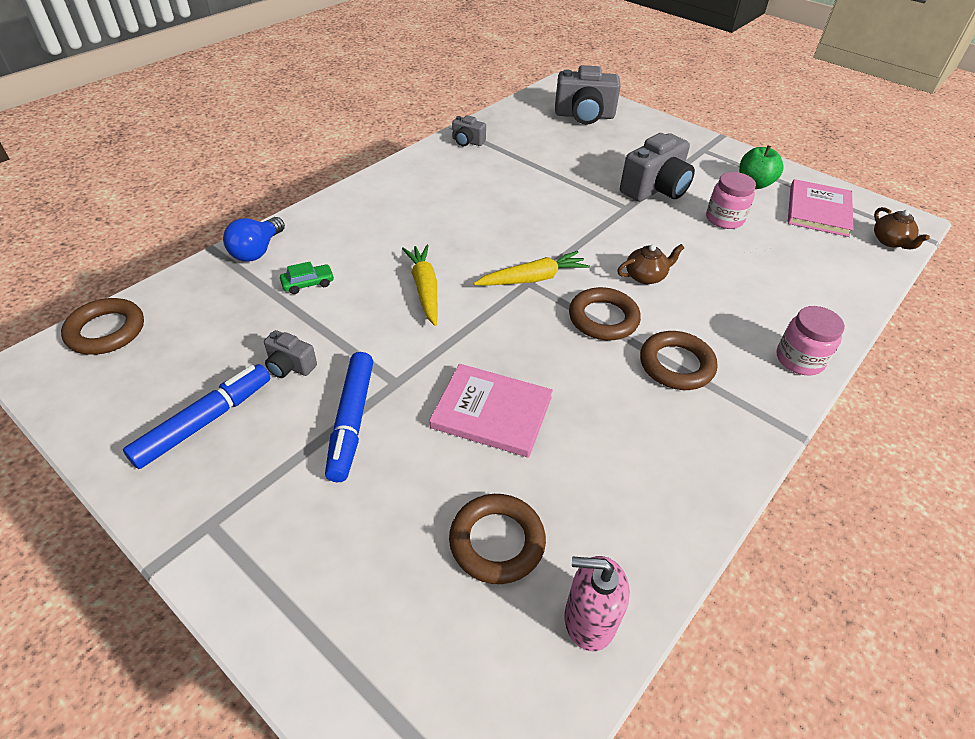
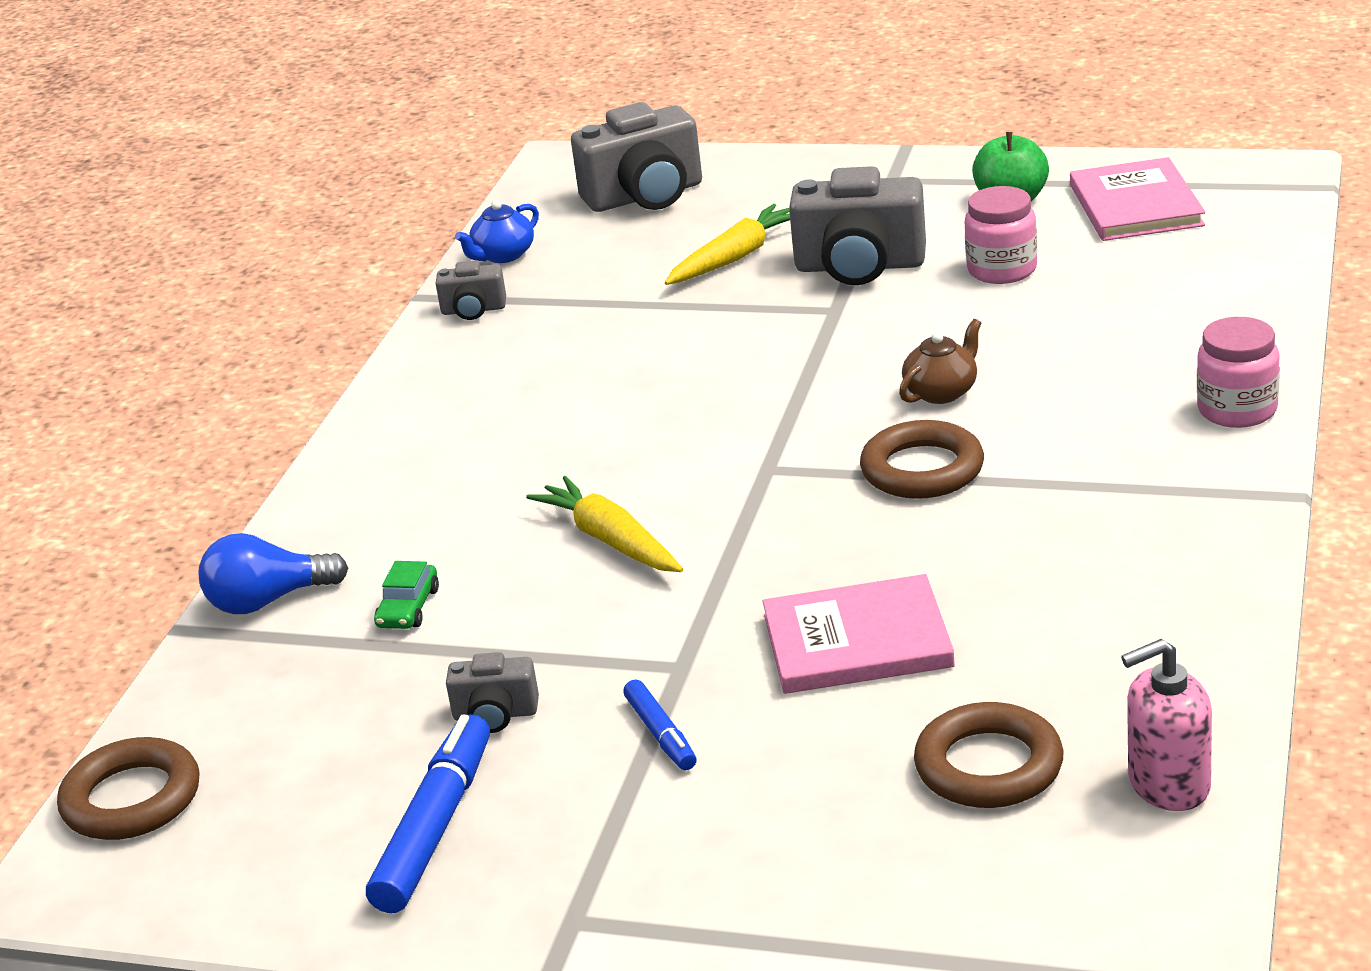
camera: 20 degrees left, 15 degrees down
blue light bulb [223,217,285,262] -> blue light bulb turned 75 degrees clockwise [199,533,348,614]
green car [280,262,334,294] -> green car turned 150 degrees clockwise [374,561,439,629]
blue marker [325,352,373,482] -> blue marker [623,679,697,770], size x0.55
yellow carrot [474,251,590,286] -> yellow carrot moved to [665,204,790,285]
grey camera [620,133,695,202] -> grey camera turned 75 degrees clockwise [789,166,926,285]
brown ring [640,331,717,390] -> none
brown teapot [874,207,930,249] -> none
none -> blue teapot [455,200,539,263]

